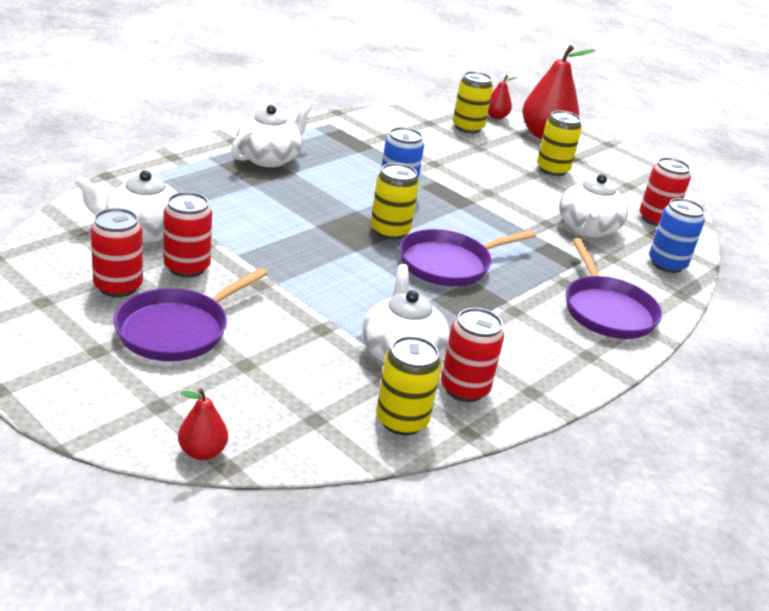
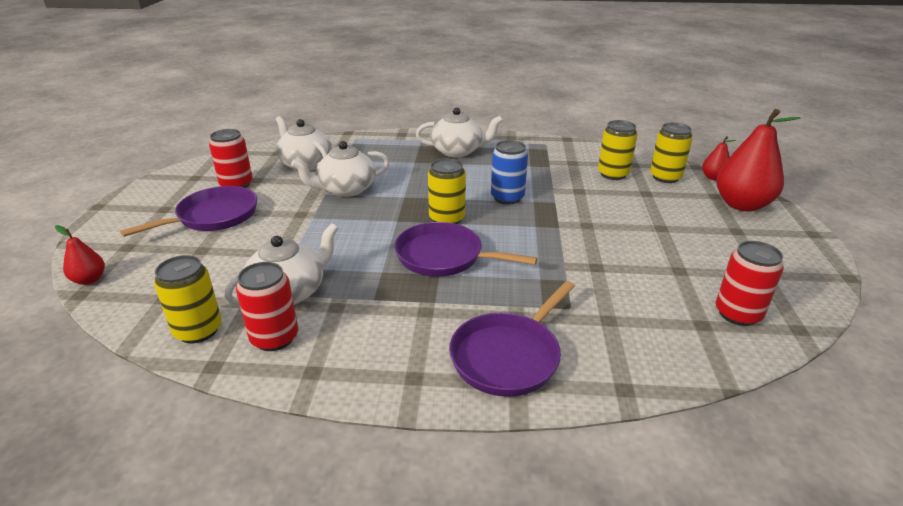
camera: 55 degrees right, 0 degrees up
purple pan [114,268,268,361] -> purple pan turned 135 degrees clockwise [120,186,257,237]
red can [163,192,212,278] -> none
yellow can [537,111,582,176] -> yellow can moved to [598,120,637,180]
white teapot [559,174,628,237] -> white teapot moved to [291,141,390,197]
blue can [649,198,705,273] -> none

